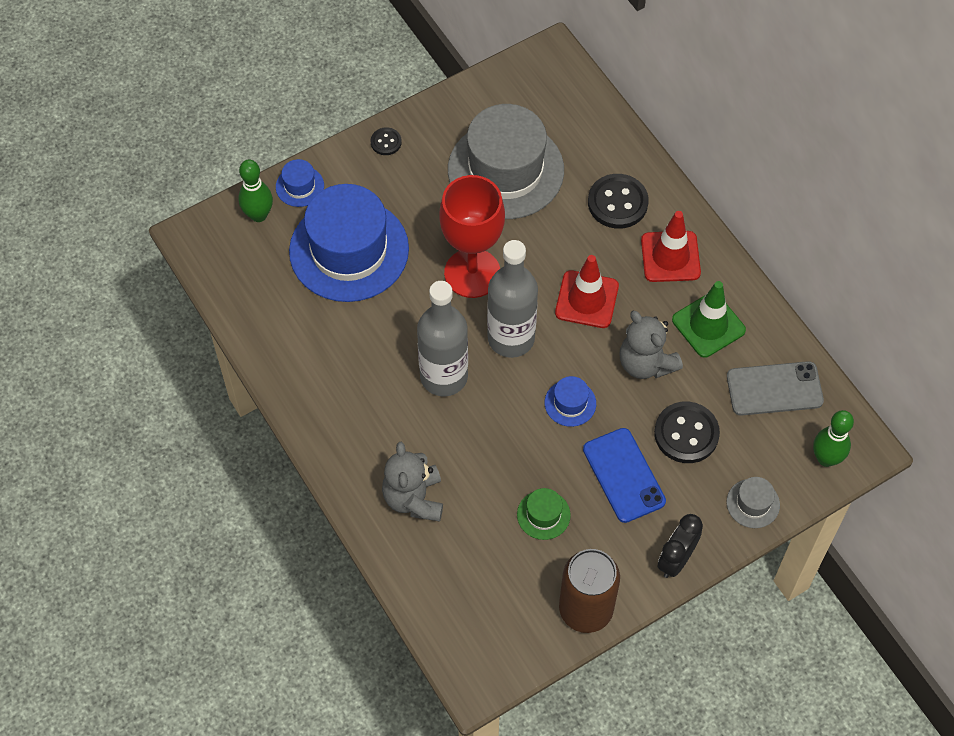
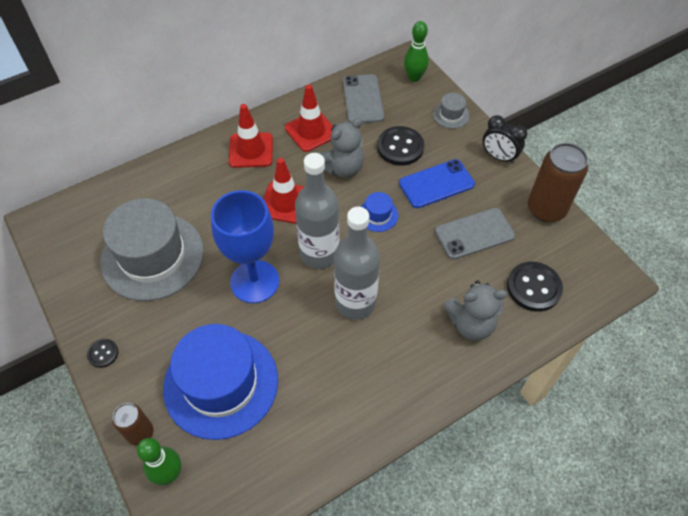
camera: 90 degrees left, 5 degrees down
blue hat [276,159,324,207] -> brown can [113,403,154,446]
red goblet [439,175,505,298] -> blue goblet [211,190,279,303]
green hat [517,488,571,540] -> grey phone [435,208,515,260]
black button [588,174,649,229] -> black button moved to [507,262,563,312]
green traffic cone [672,281,746,358] -> red traffic cone [285,84,333,152]

